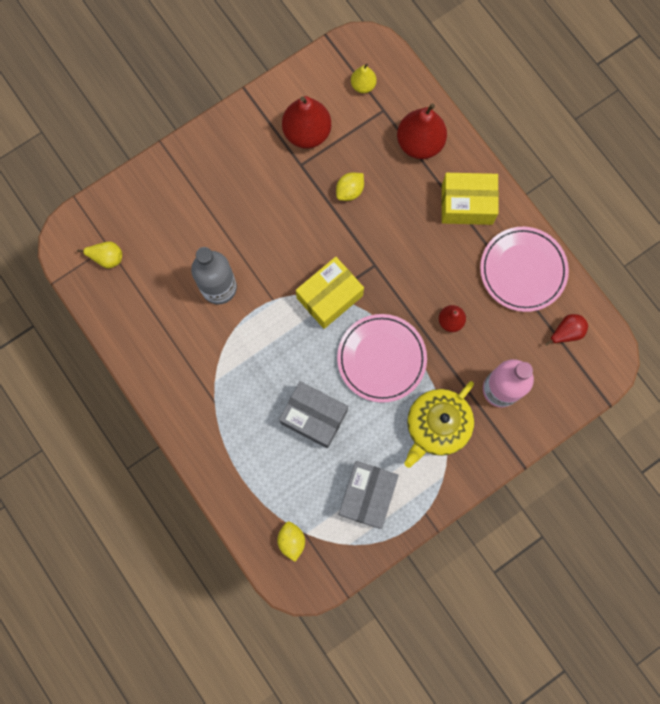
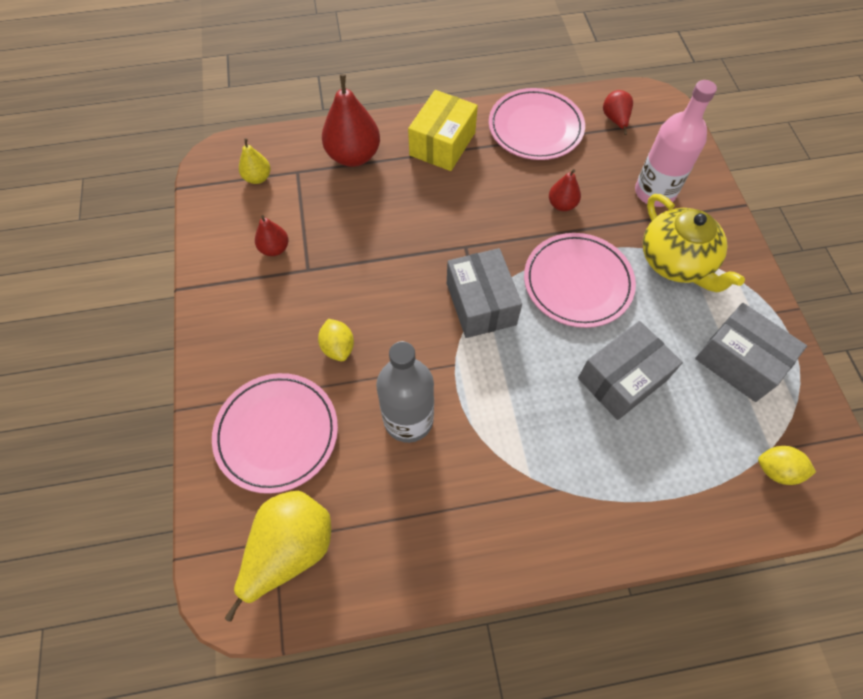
camera: 65 degrees left, 15 degrees down
yellow pear [77,242,122,268] -> yellow pear [225,491,331,622], size x1.88
red pear [282,96,331,149] -> red pear [255,215,289,256], size x0.53
yellow box [296,257,364,329] -> grey box [447,248,522,338]
yellow lemon [336,172,364,201] -> yellow lemon moved to [318,319,354,361]
none -> pink plate [212,373,338,494]

